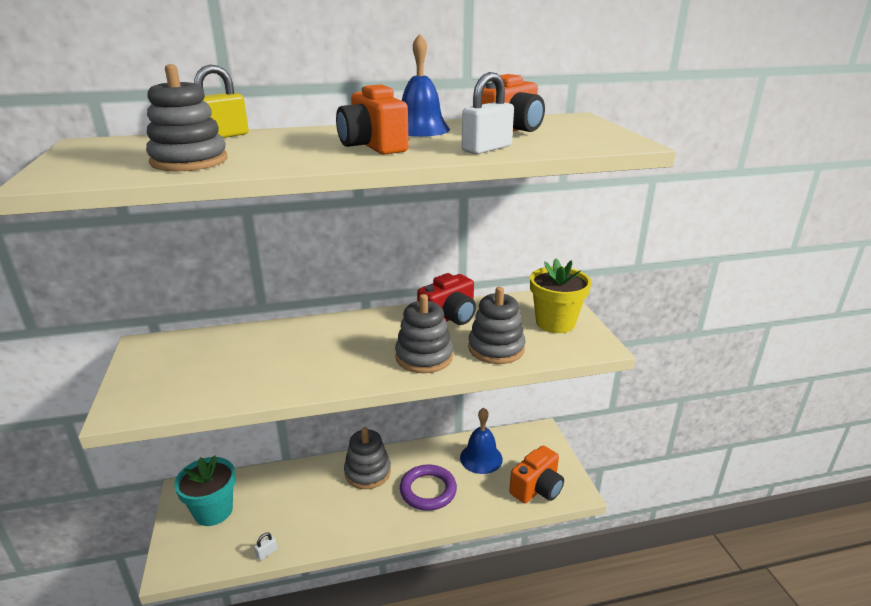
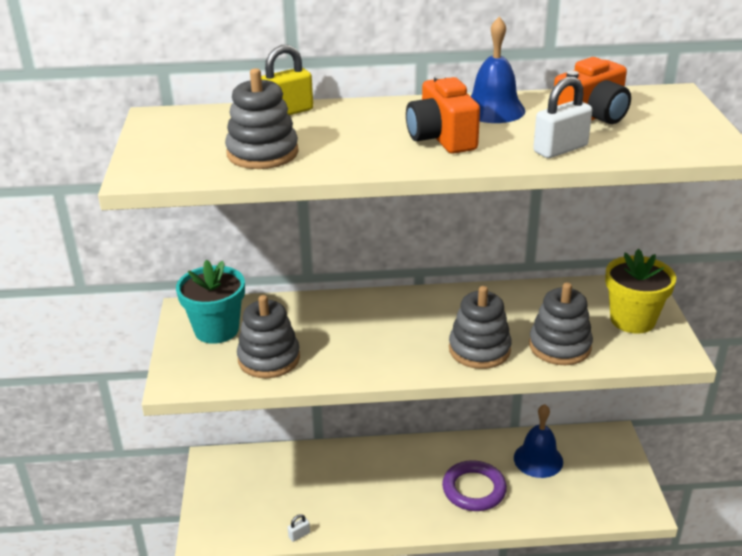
camera: 10 degrees right, 5 degrees up
turquoise flower pot [174,455,236,526] -> turquoise flower pot moved to [176,260,245,344]
grey stacking toy [344,427,391,489] -> grey stacking toy moved to [237,295,300,378]
red camera [417,273,476,325] -> none
orange camera [509,445,564,503] -> none

